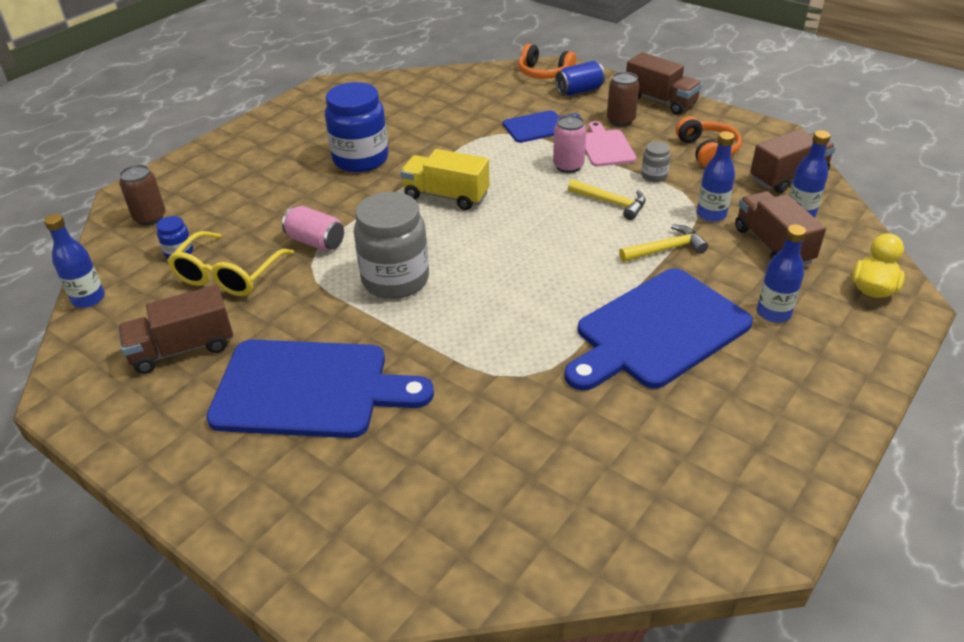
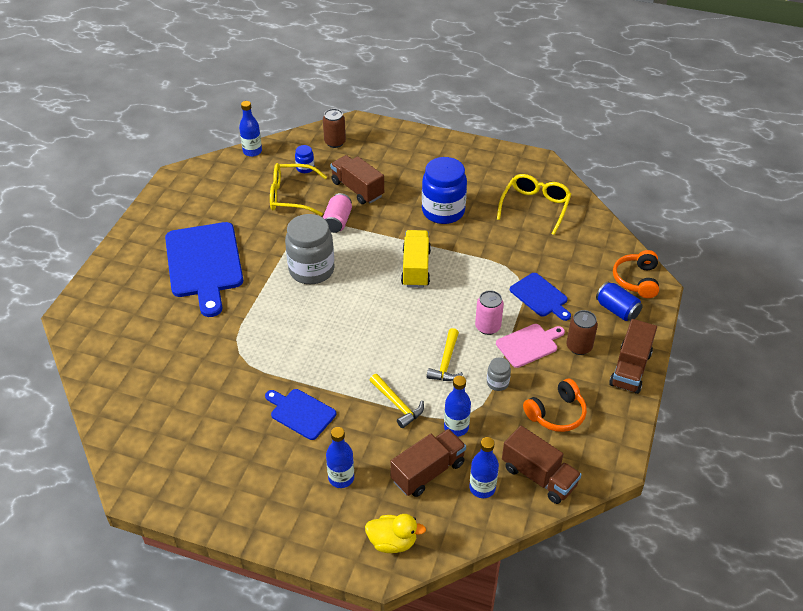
camera: 70 degrees right, 5 degrees up
brown truck [118,285,233,374] -> brown truck moved to [330,155,384,204]
blue cutting board [564,268,753,391] -> blue cutting board [265,389,336,440], size x0.52
none -> yellow glasses [497,174,571,235]

